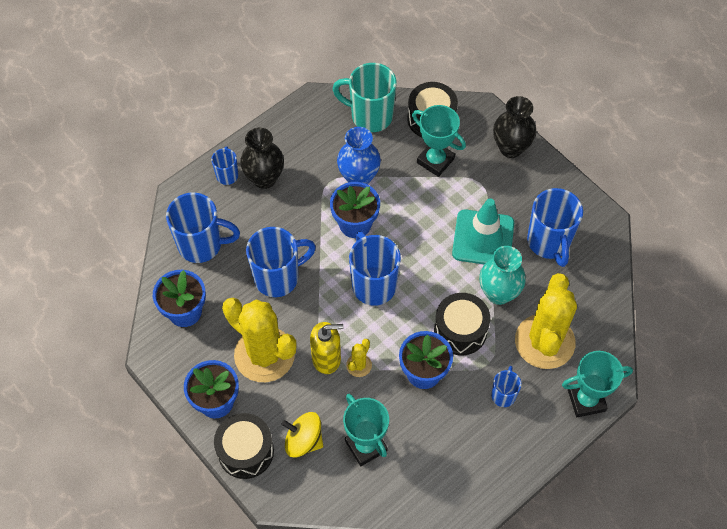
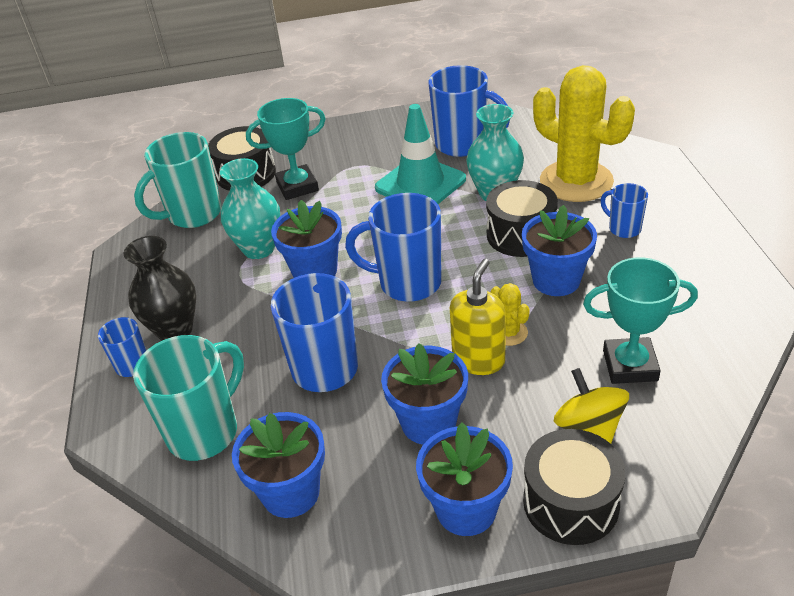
camera: 55 degrees left, 20 degrees down
blue mug [166,193,240,263] -> turquoise mug [133,335,244,461]
yellow cactus [222,298,297,382] -> blue flower pot [381,343,468,445]
yellow spinning top [282,412,323,458] -> yellow spinning top turned 105 degrees clockwise [554,368,629,444]
blue vase [337,127,381,184] -> turquoise vase [220,158,280,259]
black vase [493,96,536,158] -> none
turquoise trophy [562,351,633,417] -> none

